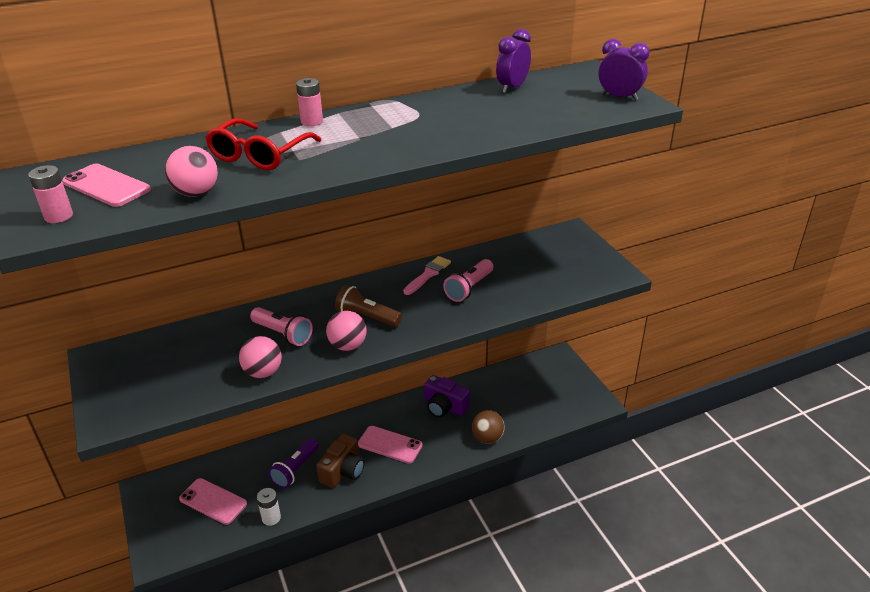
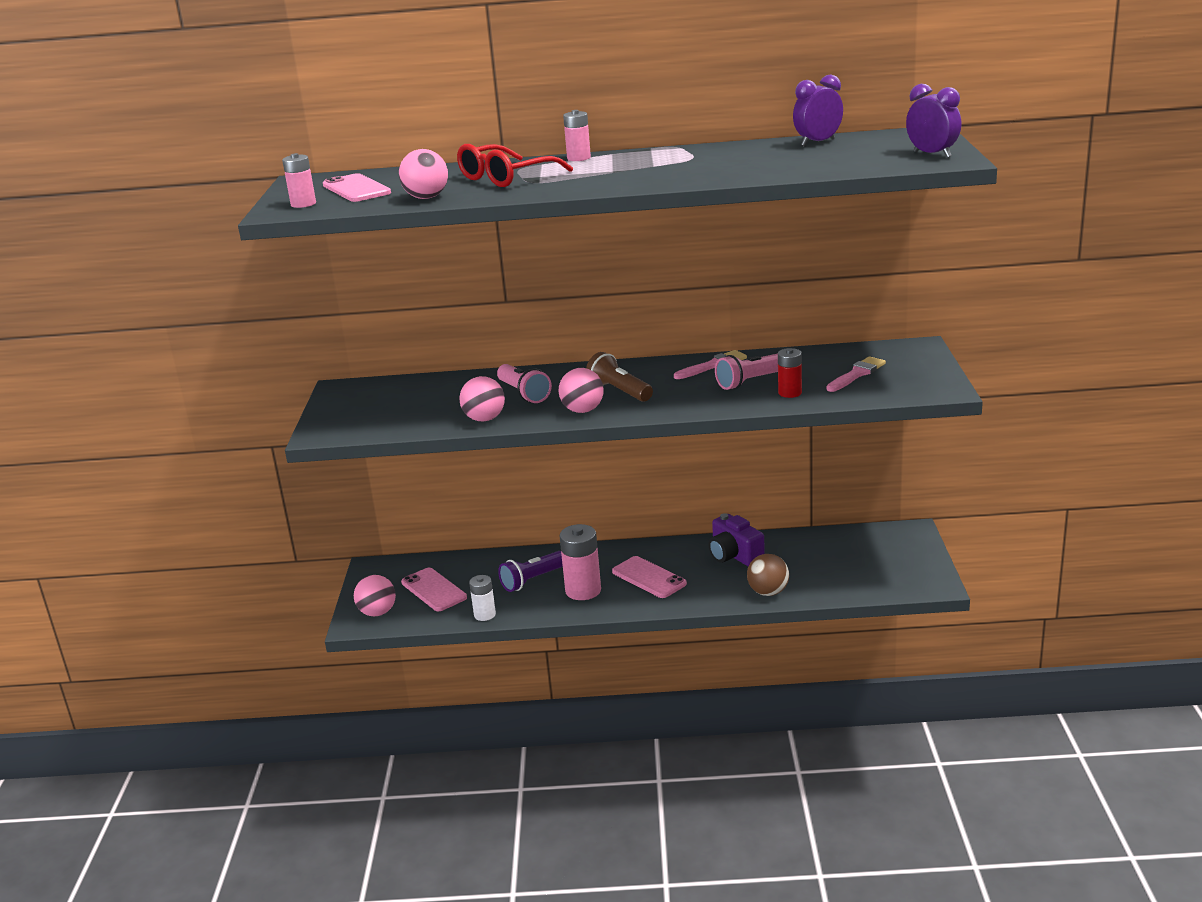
camera: 25 degrees right, 10 degrees down
brown camera [316,433,365,488] -> pink battery [560,524,601,600]
none -> pink ball [354,575,396,616]
none -> red battery [778,348,802,398]
none -> pink brush [826,356,886,392]

